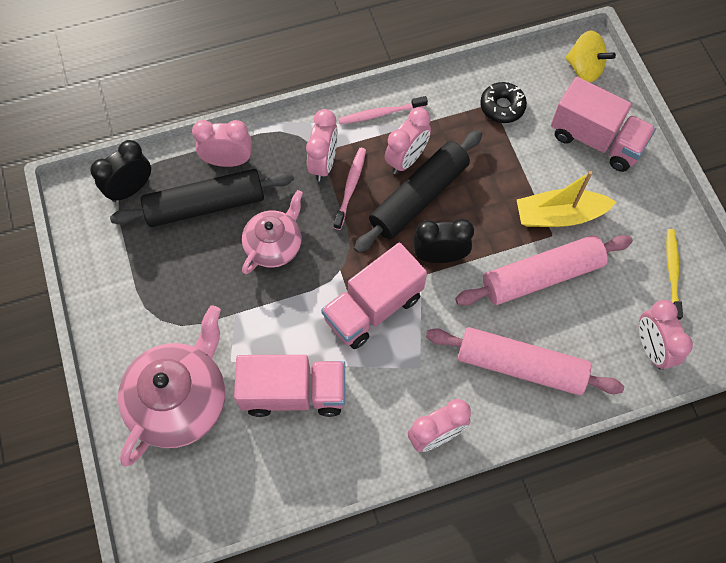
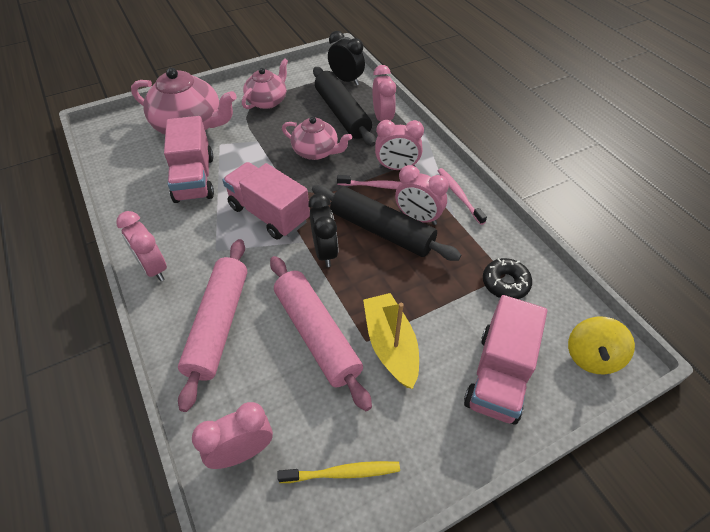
camera: 80 degrees right, 15 degrees down
none -> pink teapot [242,58,288,109]

